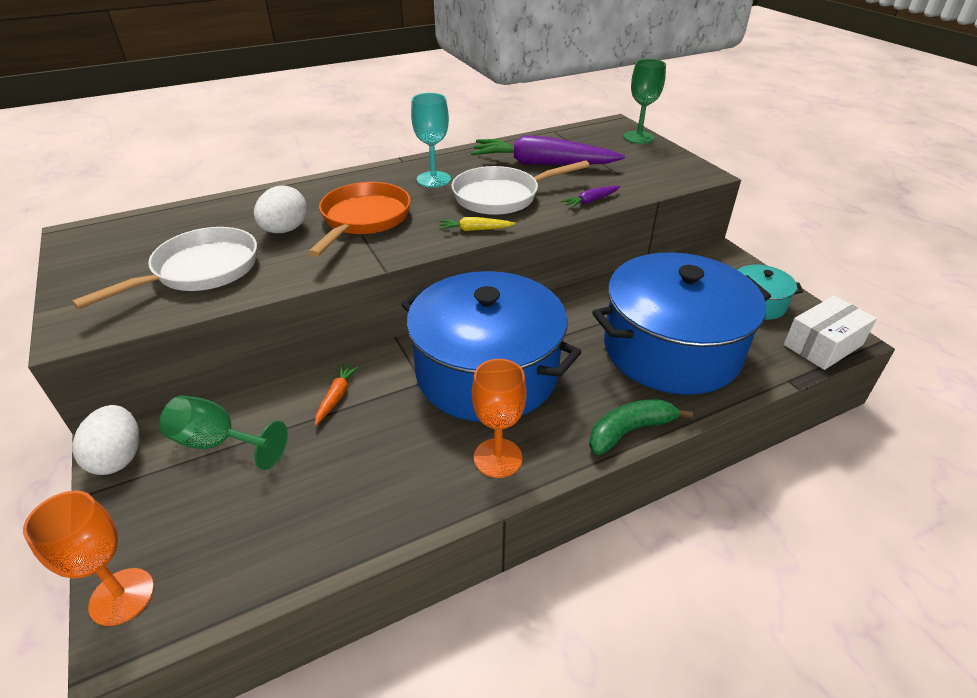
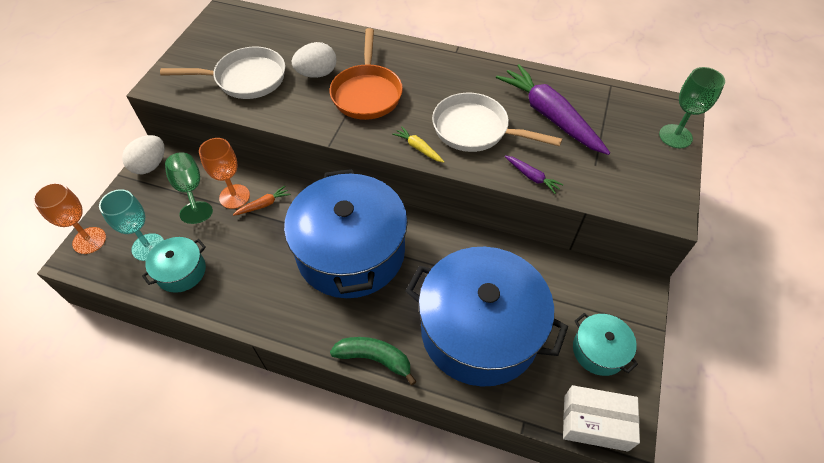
camera: 45 degrees right, 15 degrees up
orange pan [307,182,411,257] -> orange pan turned 120 degrees clockwise [330,28,403,120]
turquoise goblet [411,93,451,188] -> turquoise goblet moved to [99,189,164,261]
orange goblet [472,359,527,478] -> orange goblet moved to [199,138,250,209]
purple carrot [561,186,620,208] -> purple carrot turned 150 degrees counterclockwise [504,155,564,194]
none -> turquoise pot [142,237,206,293]

